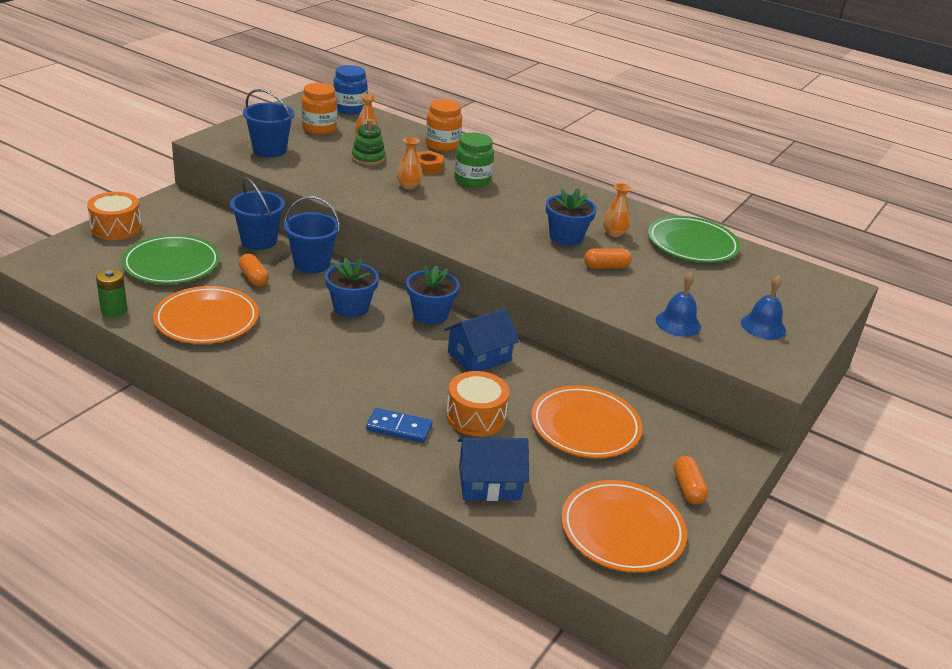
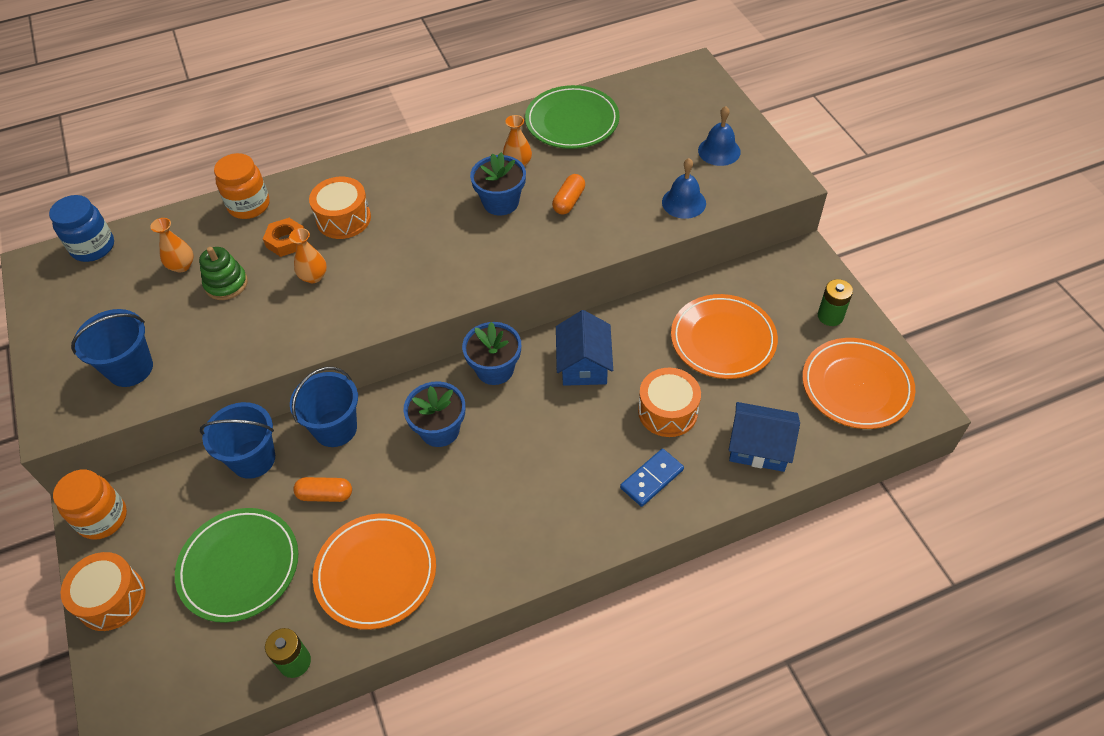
camera: 50 degrees left, 20 degrees up
orange jar [301,83,337,134] -> orange jar moved to [53,469,127,540]
green jar [454,133,494,188] -> orange drum [309,177,371,239]
blue house [458,438,529,501] -> blue house turned 75 degrees clockwise [729,402,800,472]
orange capsule [673,456,708,505] -> green battery [818,279,853,326]

